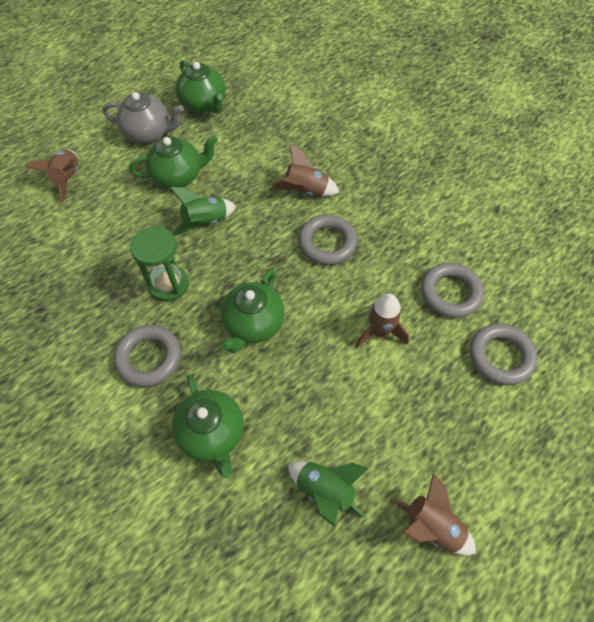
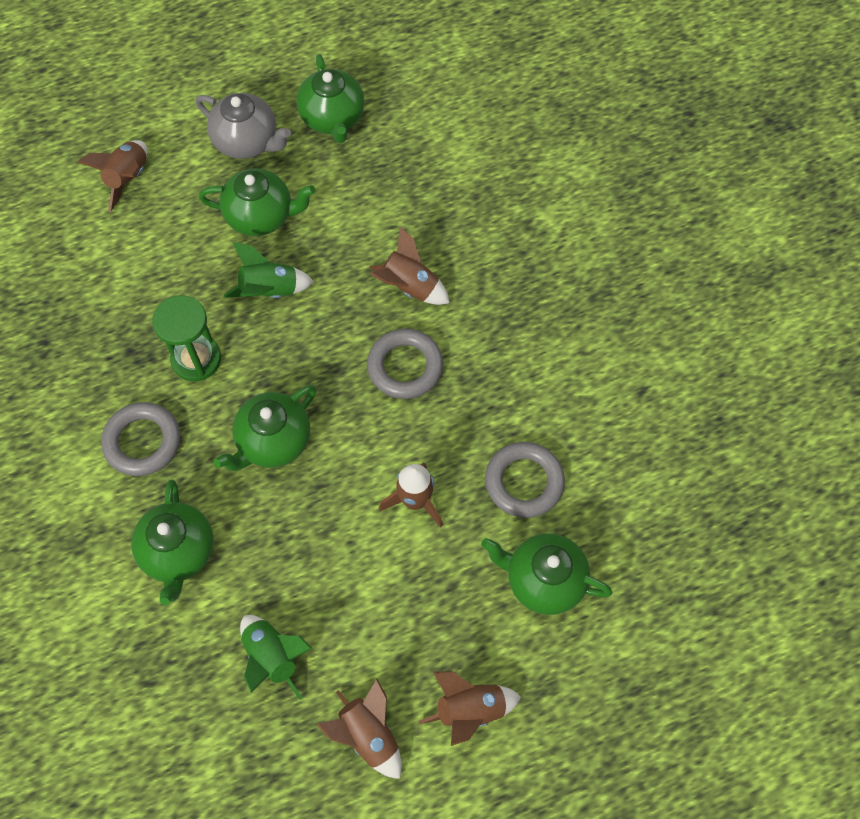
camera: 20 degrees right, 5 degrees up
grey ring [470,324,537,385] -> green teapot [481,533,613,615]
none -> brown rocket [419,671,521,746]

